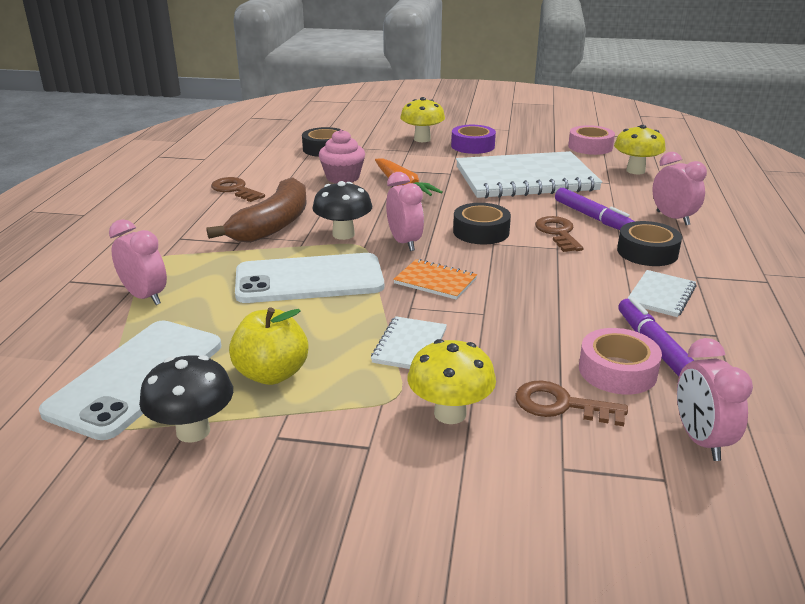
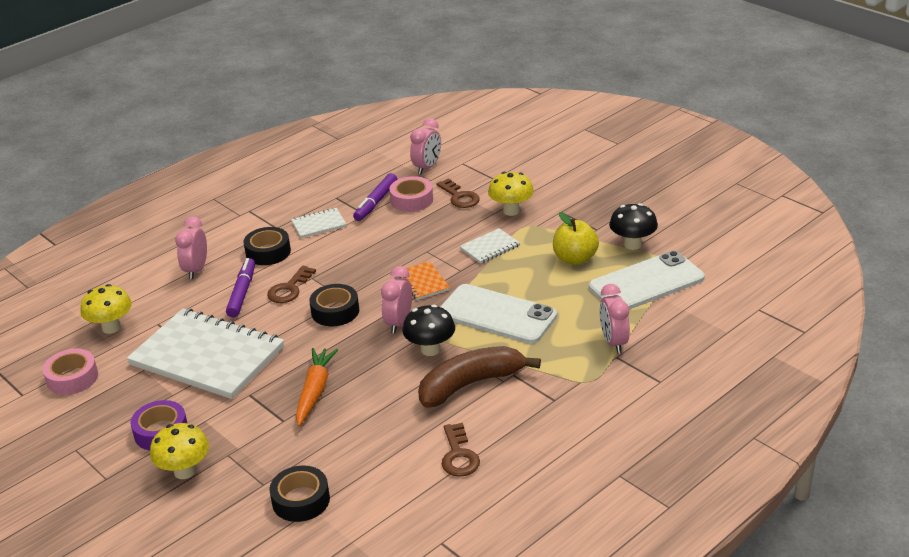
camera: 140 degrees left, 5 degrees up
pink cupcake [319,129,365,183] -> none

